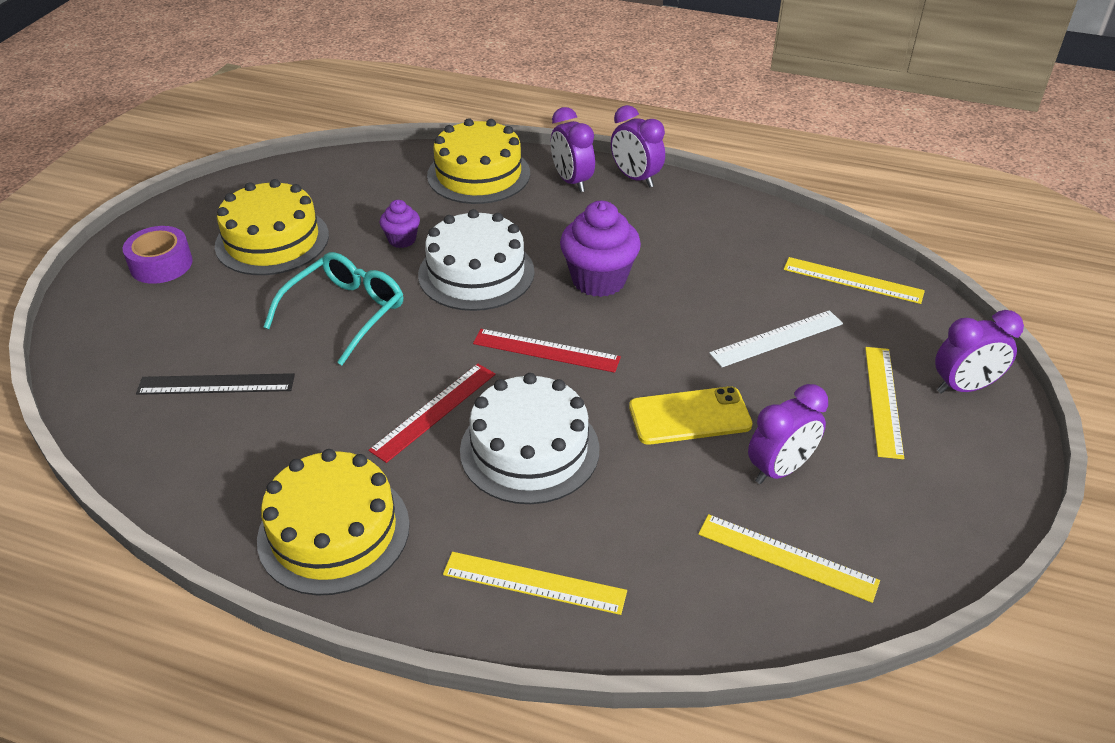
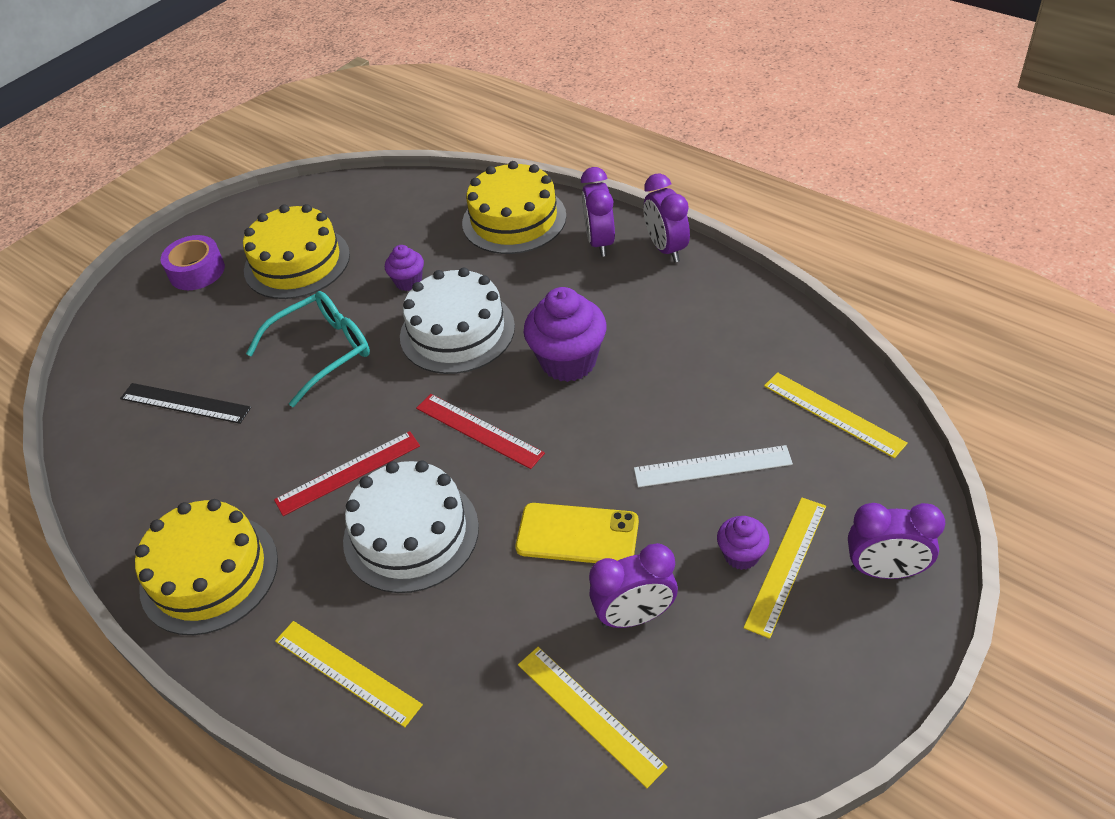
camera: 25 degrees right, 5 degrees up
none -> purple cupcake [717,516,770,570]

